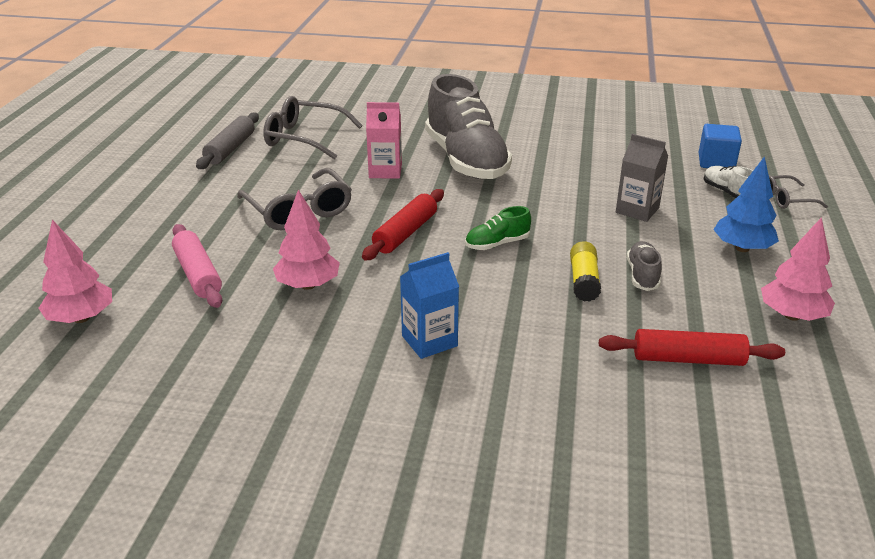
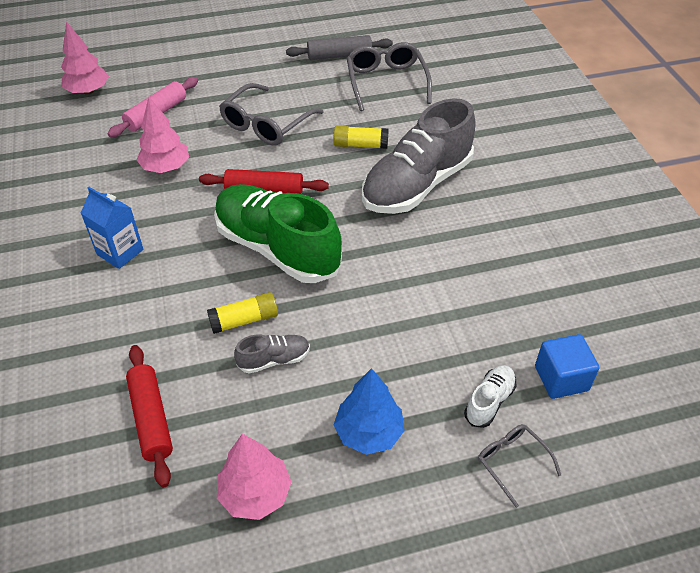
camera: 65 degrees right, 15 degrees up
pink carton [366,102,402,179] -> yellow glue stick [333,125,389,149]
green shoe [465,206,531,250] -> green shoe [214,184,342,283], size x2.35
grey carton [616,134,668,222] -> none

